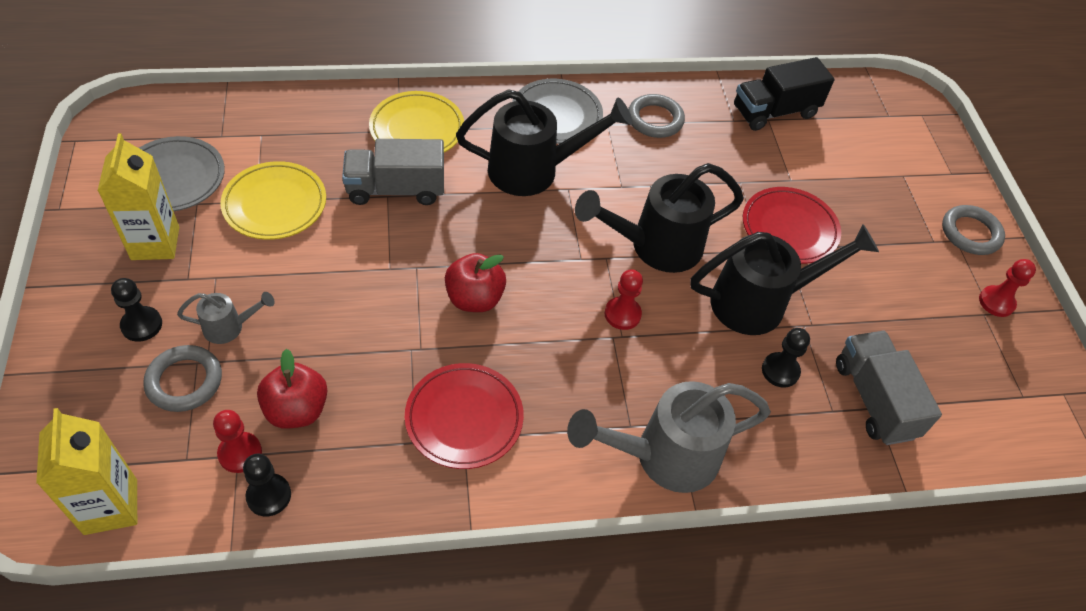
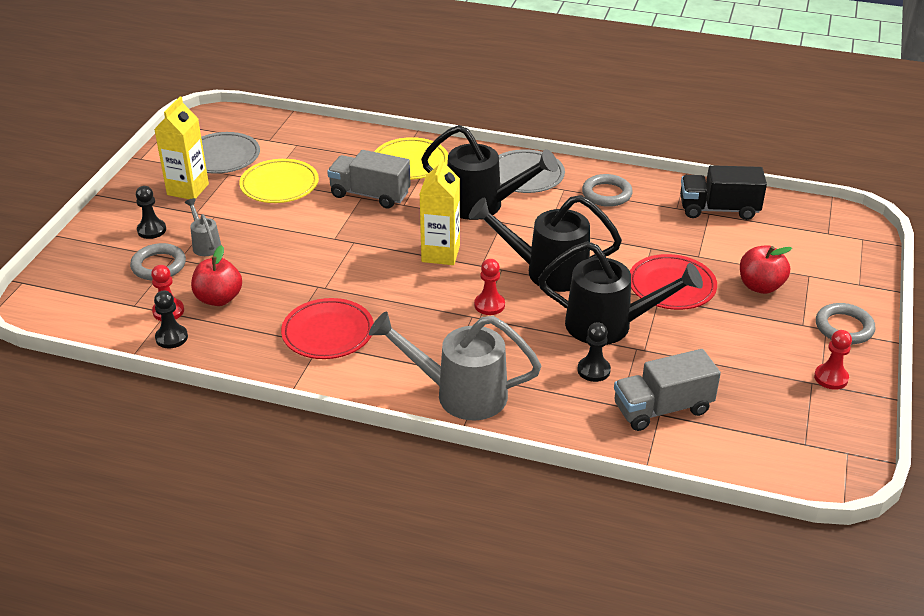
camera: 30 degrees right, 15 degrees down
yellow carton [36,408,137,535] -> yellow carton moved to [420,156,460,265]
grey watering can [177,292,275,344] -> grey watering can turned 135 degrees counterclockwise [185,198,221,256]
red apple [445,253,506,312] -> red apple moved to [740,245,792,294]
grey truck [836,331,942,445] -> grey truck turned 120 degrees counterclockwise [614,349,721,431]

